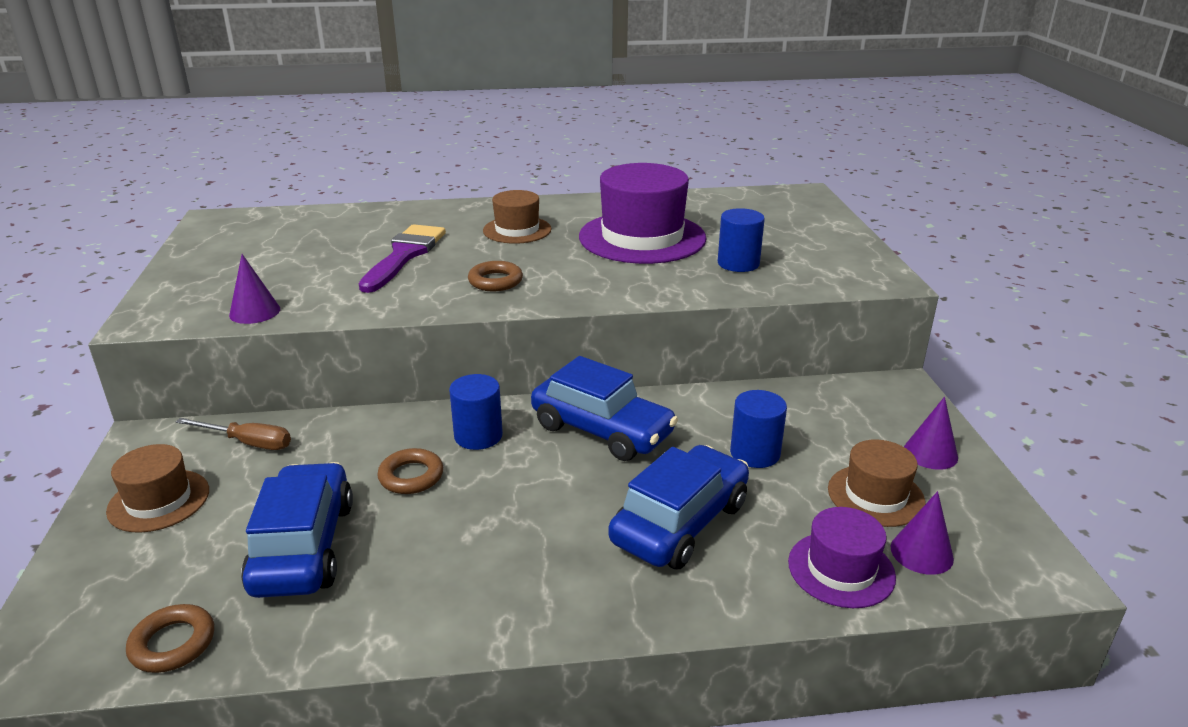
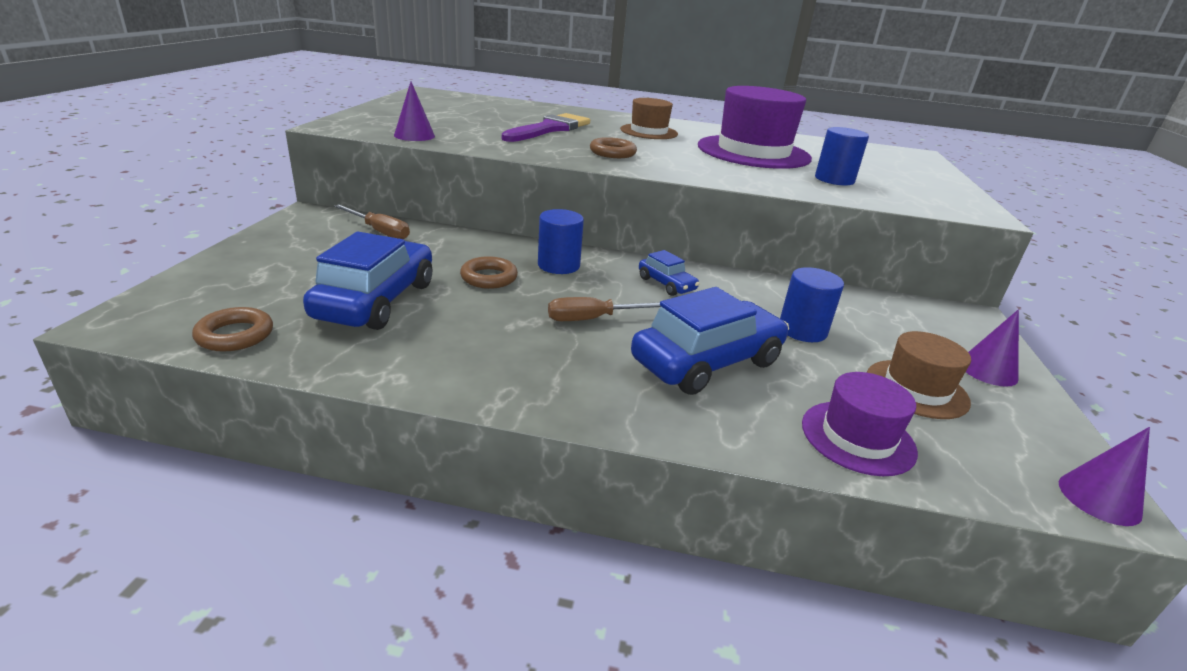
camera: 15 degrees right, 0 degrees up
brown hat [106,444,209,533] -> none
blue car [531,356,678,461] -> blue car [639,250,700,296], size x0.50
purple cone [891,491,954,575] -> purple cone moved to [1059,427,1150,526]
none -> brown screwdriver [548,297,661,321]

